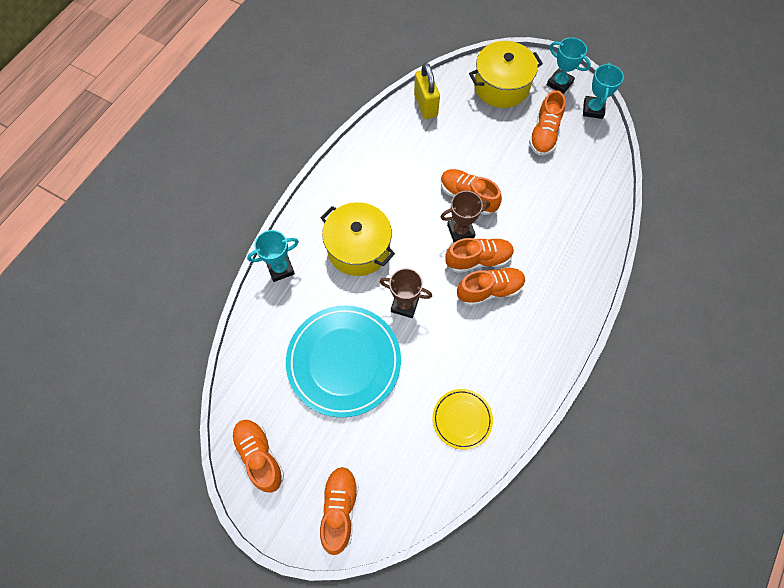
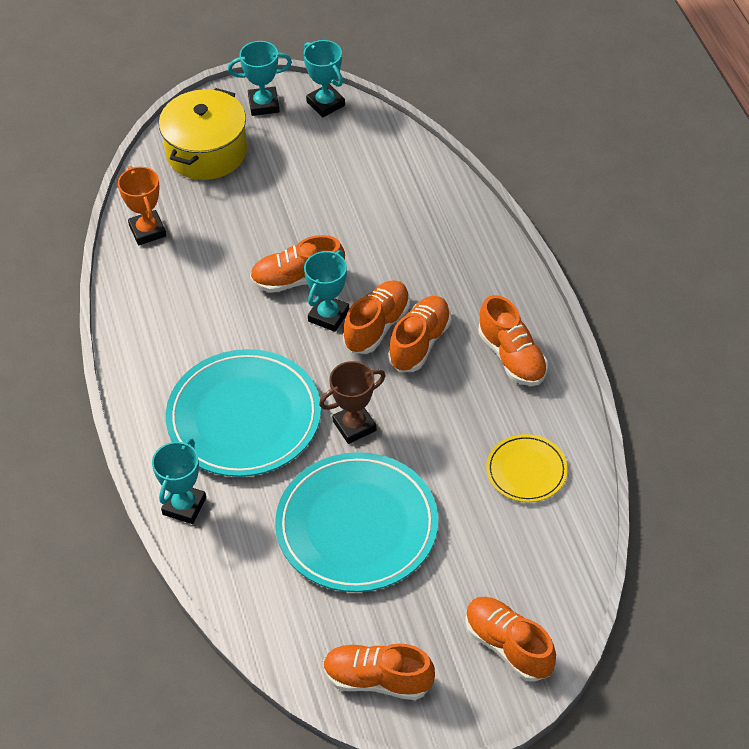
camera: 45 degrees left, 15 degrees down
yellow pot [321,202,395,276] -> turquoise plate [166,349,321,477]
yellow padlock [414,63,440,119] -> orange trophy [118,166,166,245]
brown trophy [441,191,490,242] -> turquoise trophy [304,250,349,332]
orange shoe [529,90,565,155] -> orange shoe moved to [478,295,548,386]

